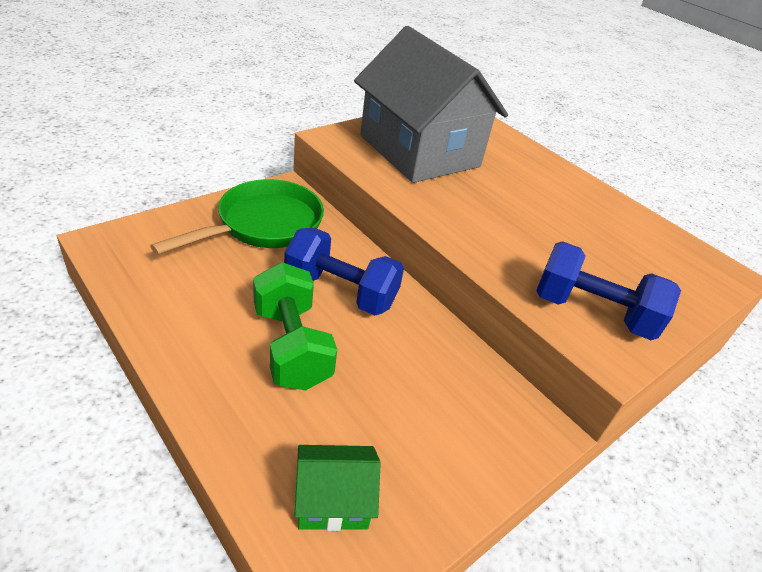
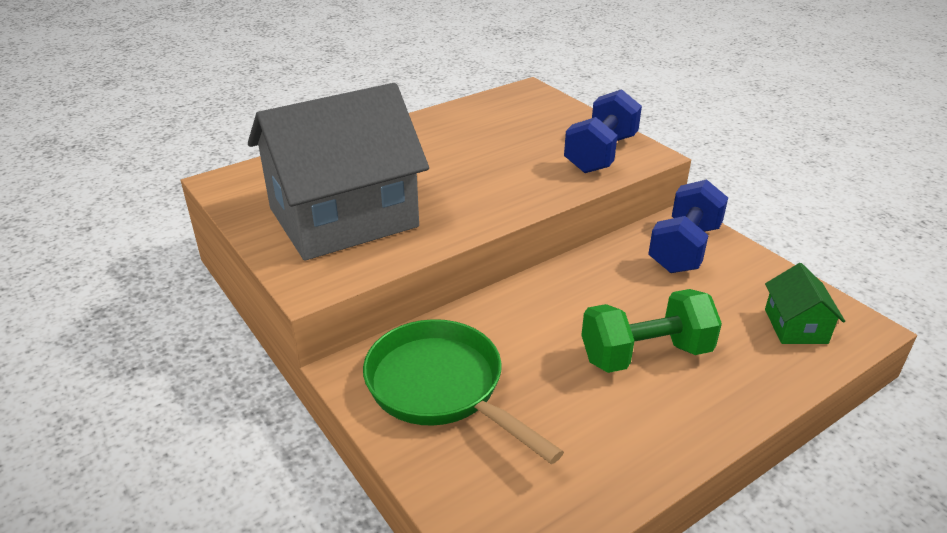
camera: 80 degrees left, 5 degrees down
blue dumbbell [284,228,404,315] -> blue dumbbell moved to [648,179,728,273]

